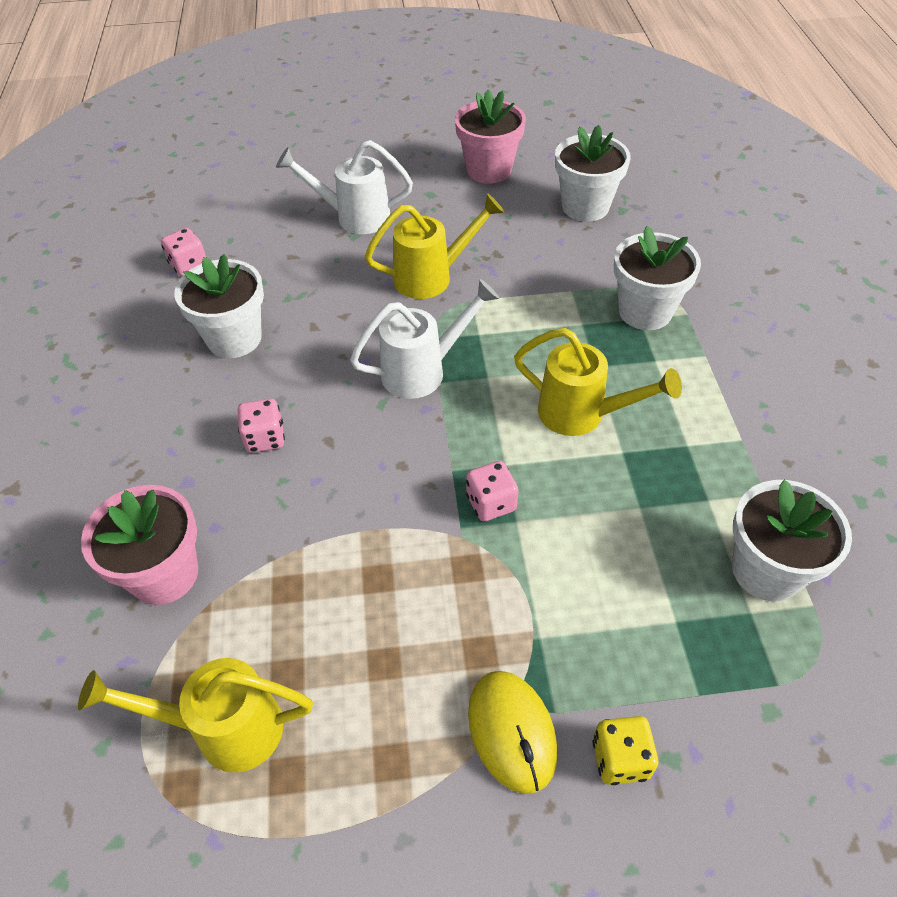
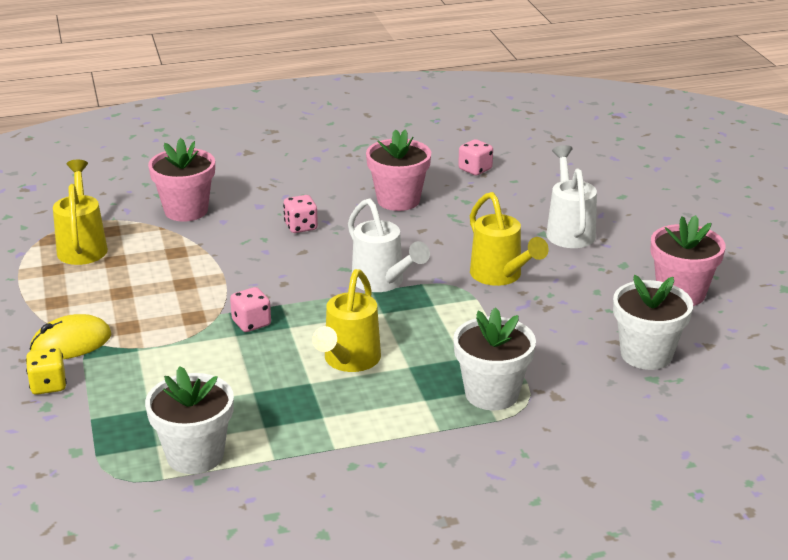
camera: 80 degrees right, 20 degrees down
white flower pot [174,254,264,358] -> pink flower pot [366,129,431,211]

